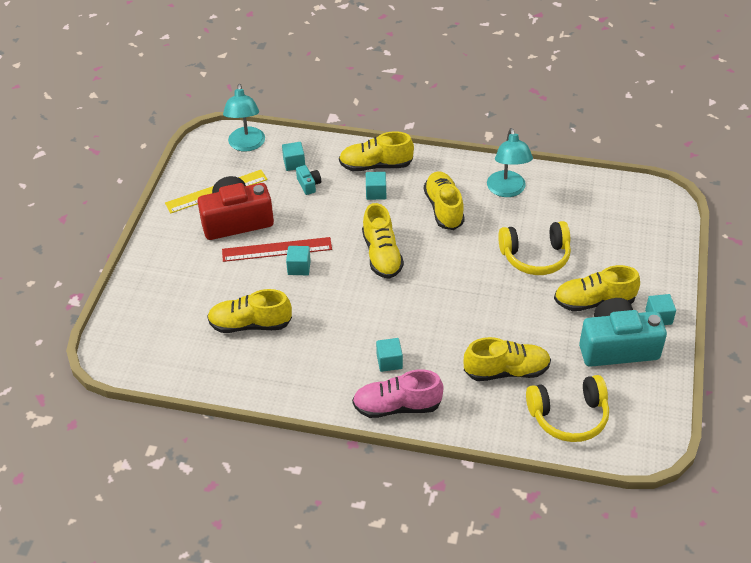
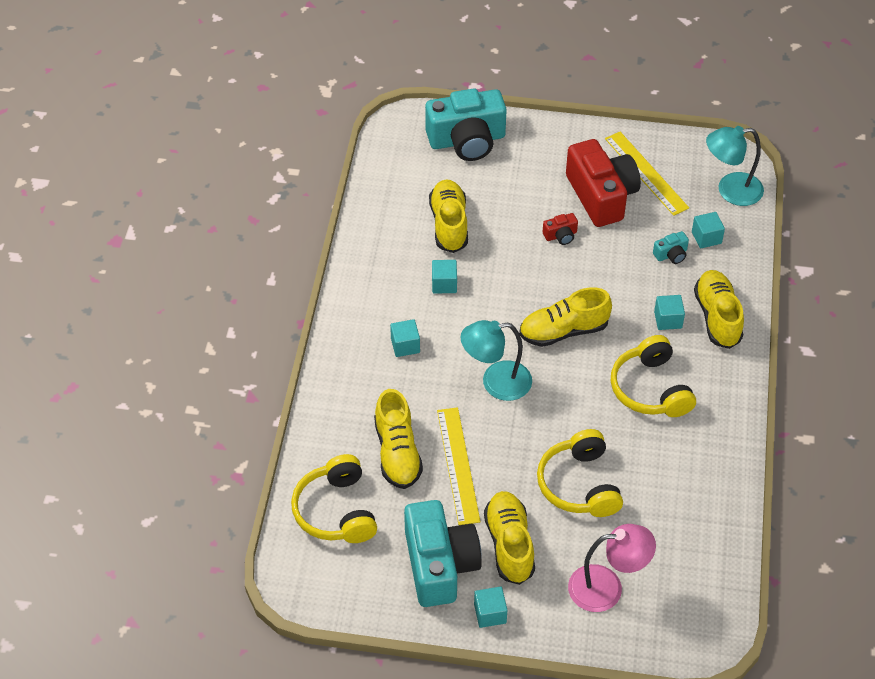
camera: 85 degrees right, 5 degrees up
red ruler [222,237,332,262] -> red camera [543,213,578,245]
turquoise cube [286,246,311,275] -> turquoise cube moved to [432,260,457,294]
pink shoe [352,369,444,418] -> none
yellow shoe [424,171,465,230] -> yellow headphones [611,335,696,417]
turquoise lamp [487,128,533,197] -> turquoise lamp moved to [461,320,532,401]
none -> turquoise camera [425,88,507,161]
none -> yellow ruler [437,407,480,525]
none -> pink lamp [568,524,656,612]

